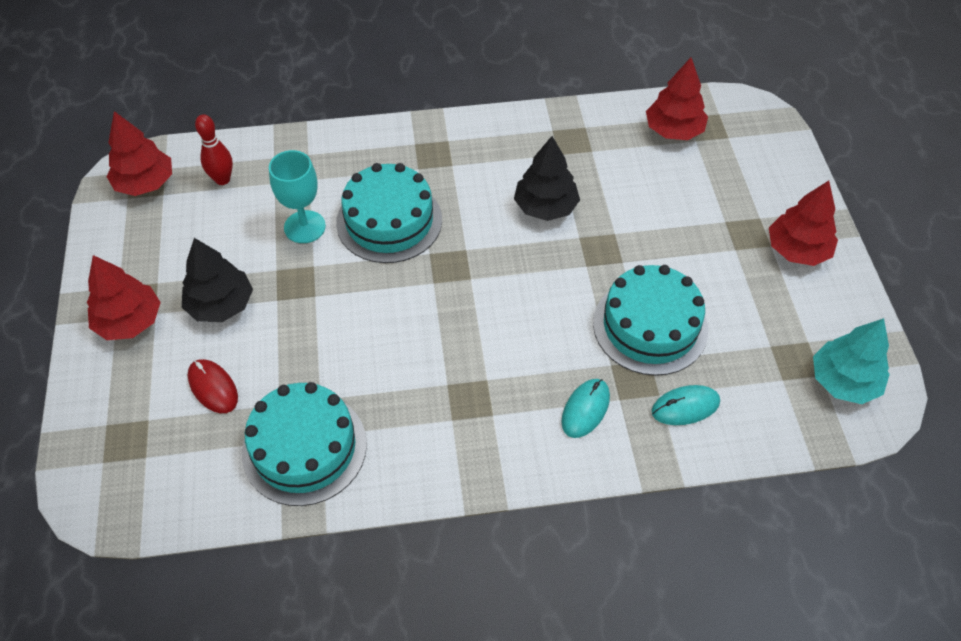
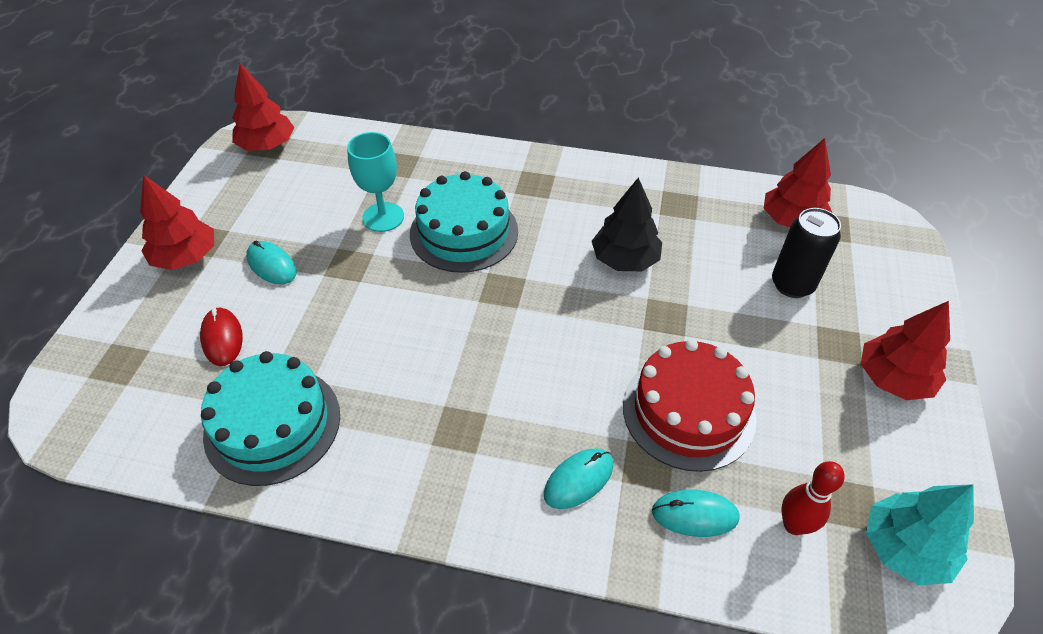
camera: 20 degrees right, 5 degrees down
black tree [182,238,253,322] -> turquoise mouse [246,241,296,285]
red bowling pin [195,114,233,185] -> red bowling pin moved to [781,461,845,535]
turquoise cake [593,265,708,376] -> red cake [623,339,757,472]
none -> black can [772,208,841,298]

